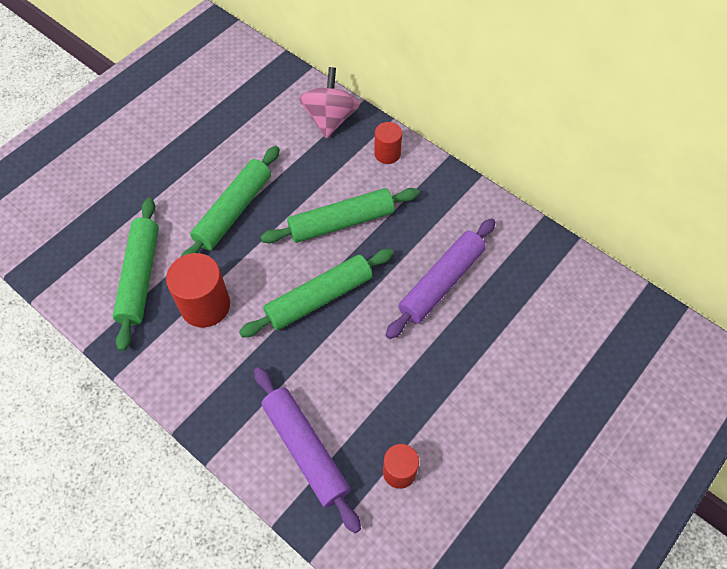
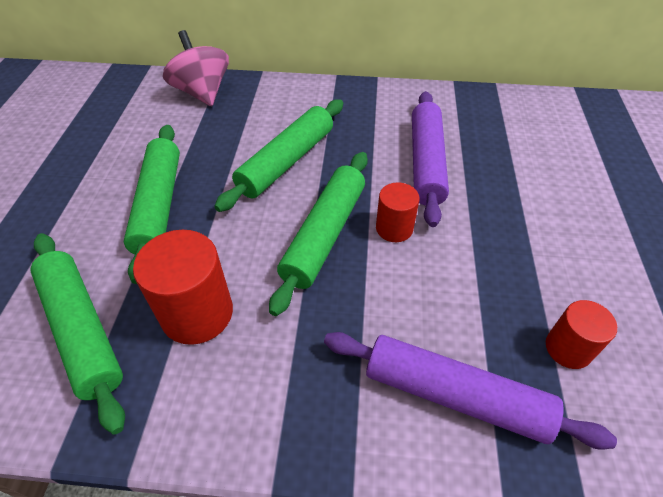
camera: 35 degrees left, 10 degrees down
red cylinder [374,122,402,164] -> red cylinder moved to [376,182,420,242]

